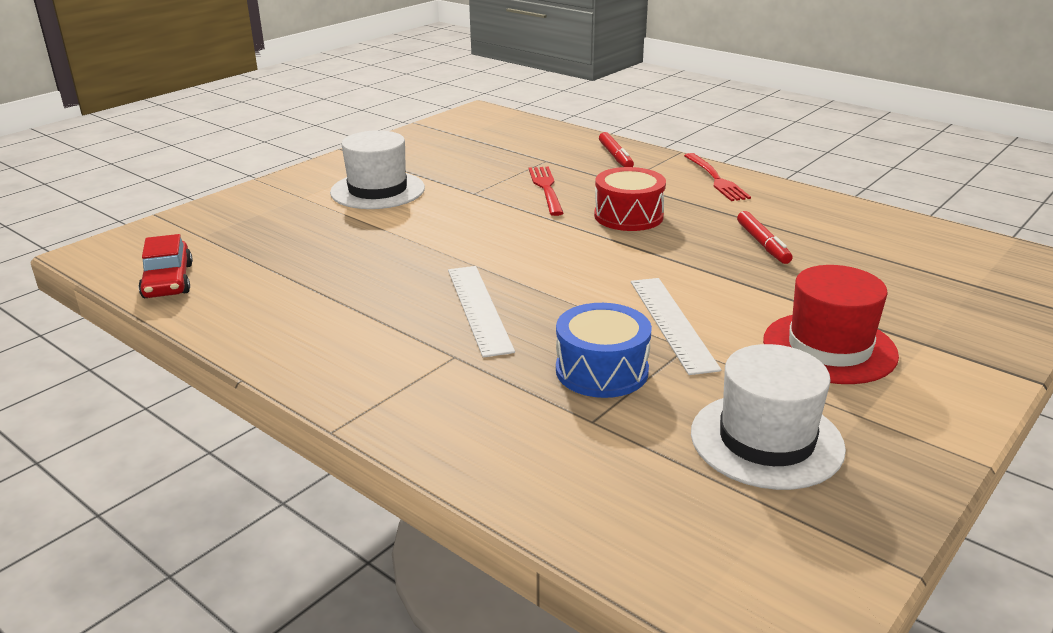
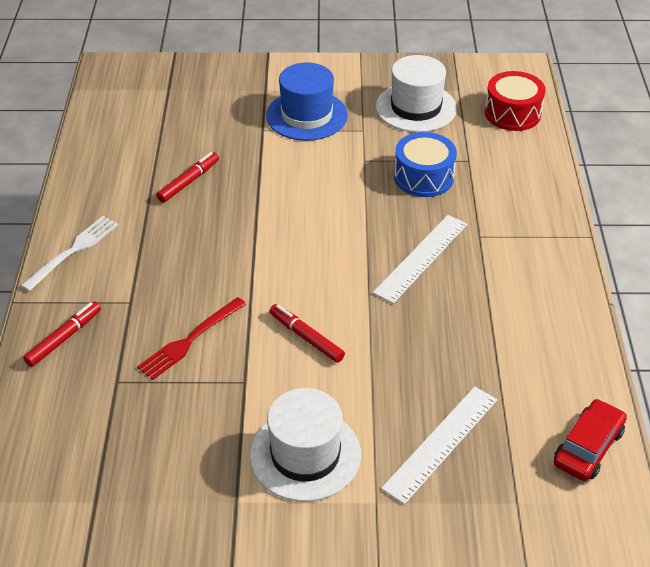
camera: 130 degrees left, 15 degrees up
red drum [594,167,666,231] -> red drum moved to [485,71,546,131]
white ruler [631,278,721,375] -> white ruler moved to [381,386,497,505]
red fork [684,153,751,201] -> white fork [20,216,119,291]
red hat [763,265,899,384] -> blue hat [266,63,348,141]
none -> red marker [269,304,345,363]

